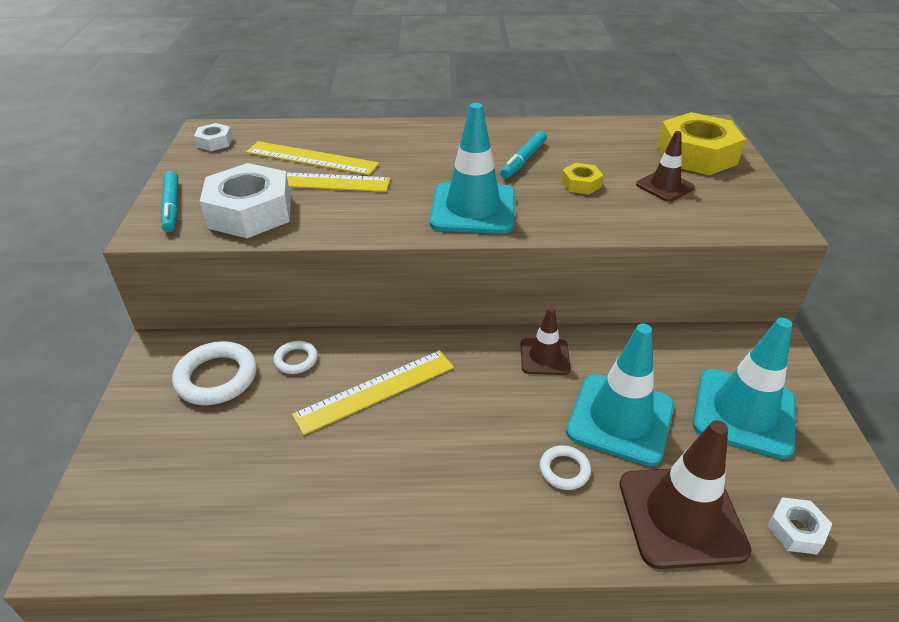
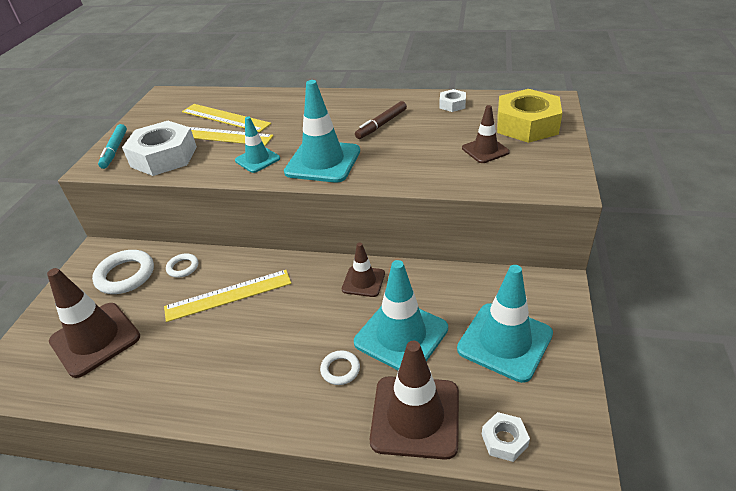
camera: 15 degrees right, 0 degrees up
white nut [194,123,233,151] -> white nut moved to [440,89,466,112]
turquoise marker [500,131,547,179] -> brown marker [355,101,407,139]
yellow nut [561,163,603,195] -> none
none -> brown traffic cone [47,268,140,378]
none -> turquoise traffic cone [235,117,280,173]

